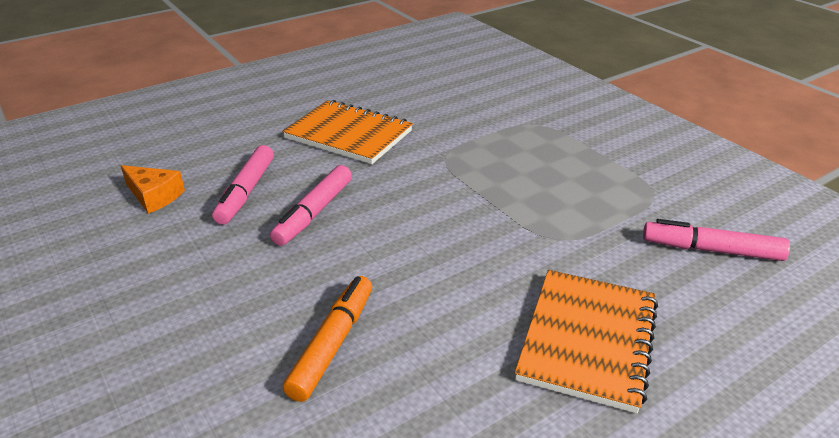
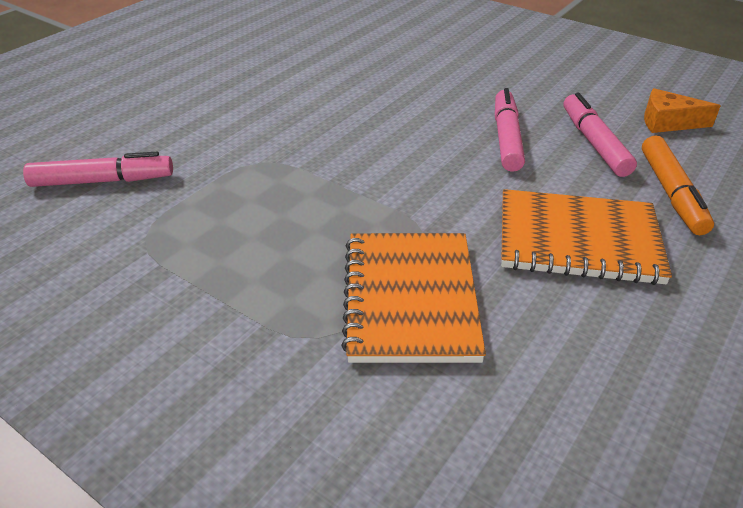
camera: 160 degrees right, 5 degrees up
orange marker [283,276,372,402] -> orange marker moved to [642,135,714,235]
orange notebook [515,270,658,413] -> orange notebook moved to [341,233,486,363]

